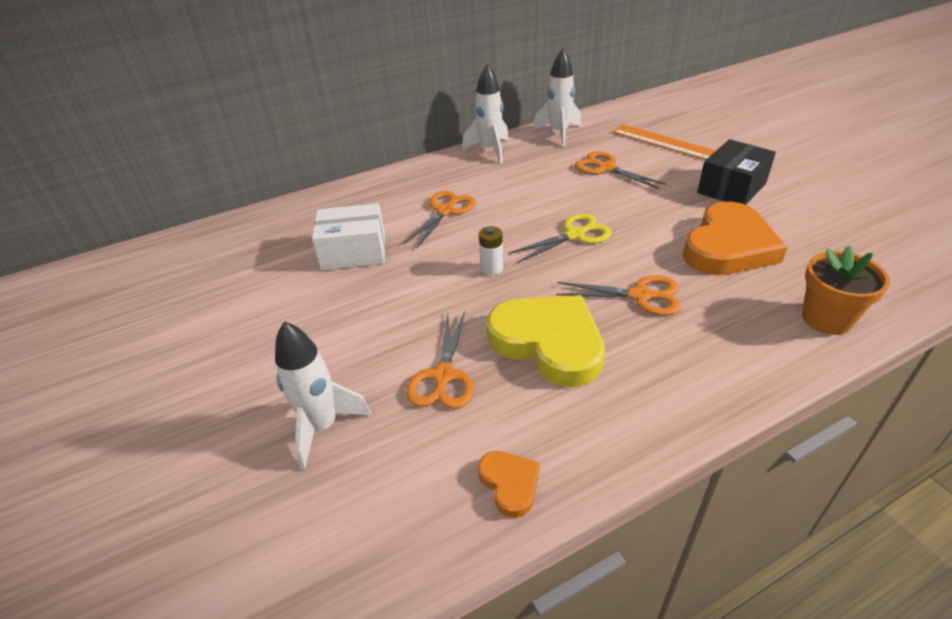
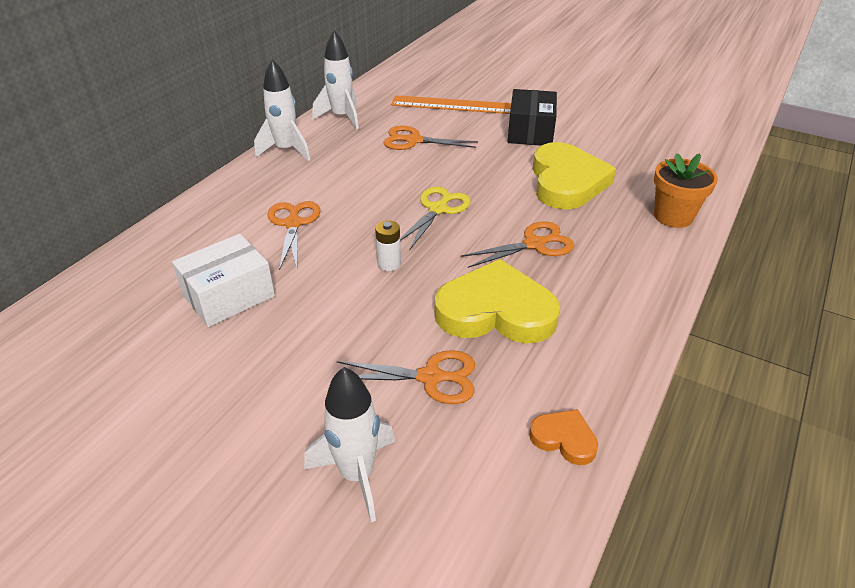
camera: 35 degrees left, 0 degrees up
orange scissors [406,312,474,409] -> orange scissors turned 60 degrees counterclockwise [337,350,475,404]
orange heart [683,202,788,275] -> yellow heart [533,142,616,209]

